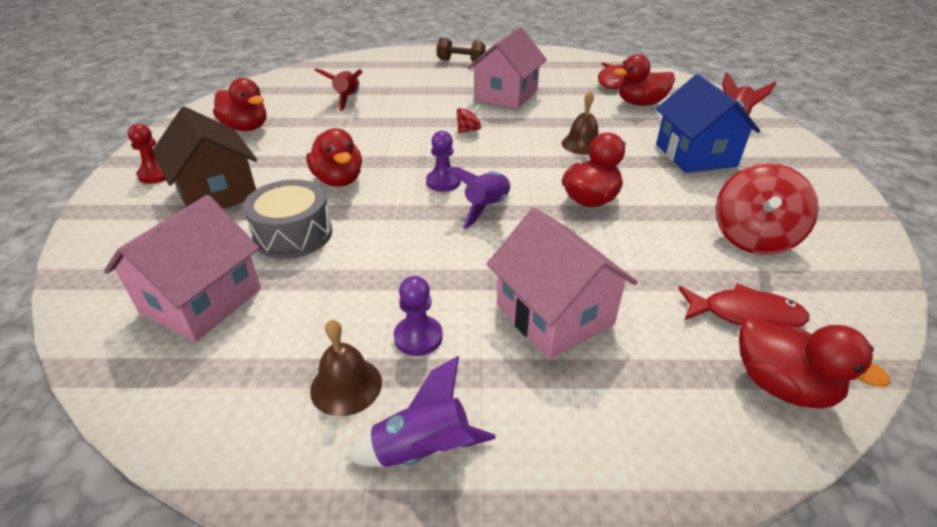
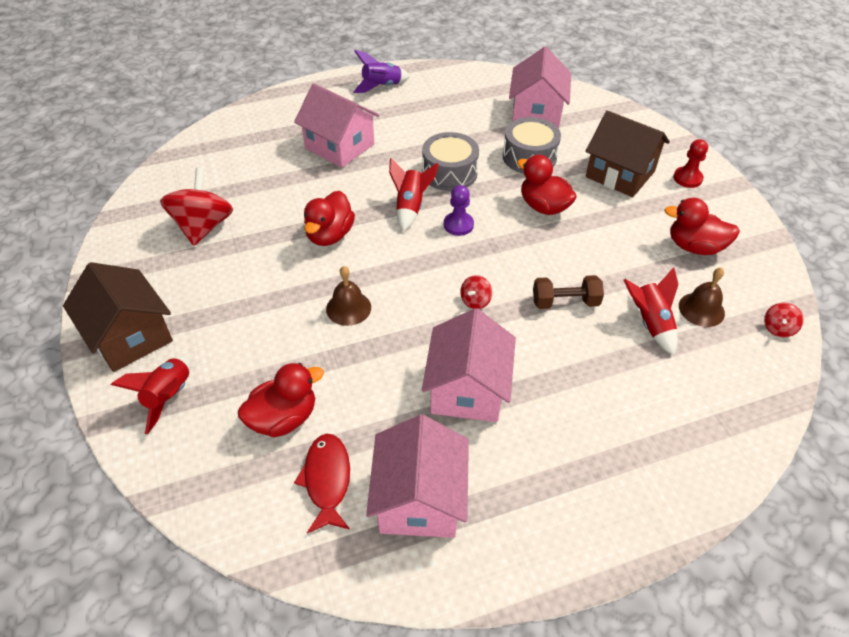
camera: 160 degrees right, 10 degrees up
brown bell [310,320,382,416] -> brown bell moved to [679,267,725,327]
purple pawn [394,276,443,356] -> none
brown dumbbell [437,37,486,64] -> brown dumbbell moved to [533,275,604,309]
purple rocket [446,167,511,229] -> red rocket [389,158,439,232]
blue house [656,74,760,173] -> none
red fish [678,283,809,327] -> none
red duck [739,317,891,408] -> none
none -> brown house [63,262,173,372]
none -> pink house [366,415,469,538]
none -> grey drum [422,132,479,191]
none -> red spinning top [764,302,804,337]

